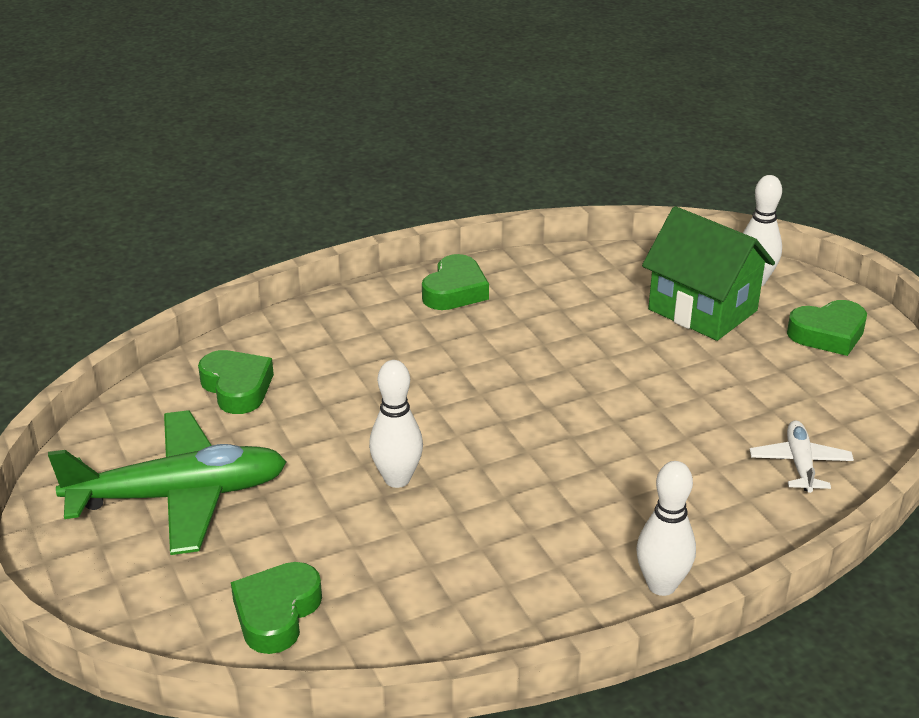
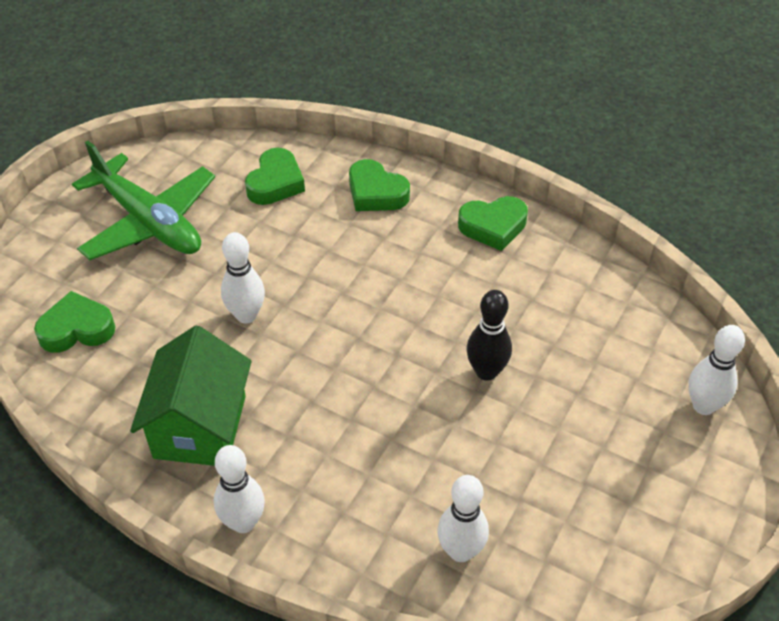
camera: 55 degrees right, 15 degrees up
green house [642,206,775,341] -> green house moved to [130,326,252,466]
white plane [750,420,854,493] -> white bowling pin [437,475,489,562]
green heart [787,300,867,356] -> green heart moved to [349,159,410,211]
none -> black bowling pin [466,290,512,381]

